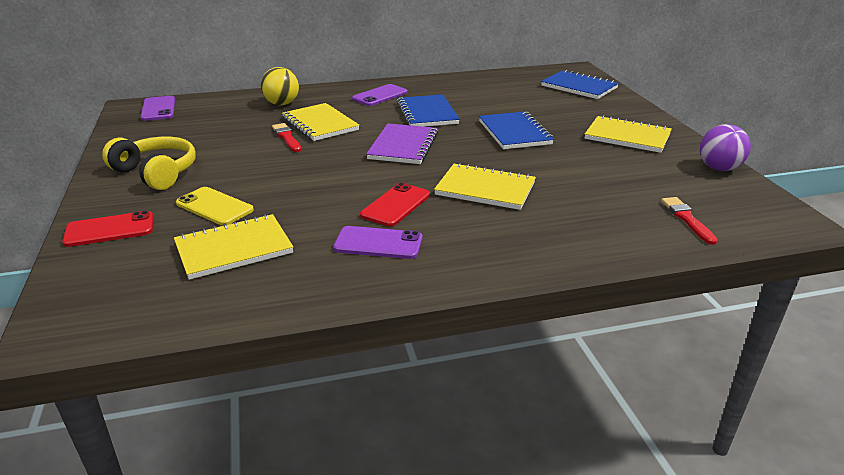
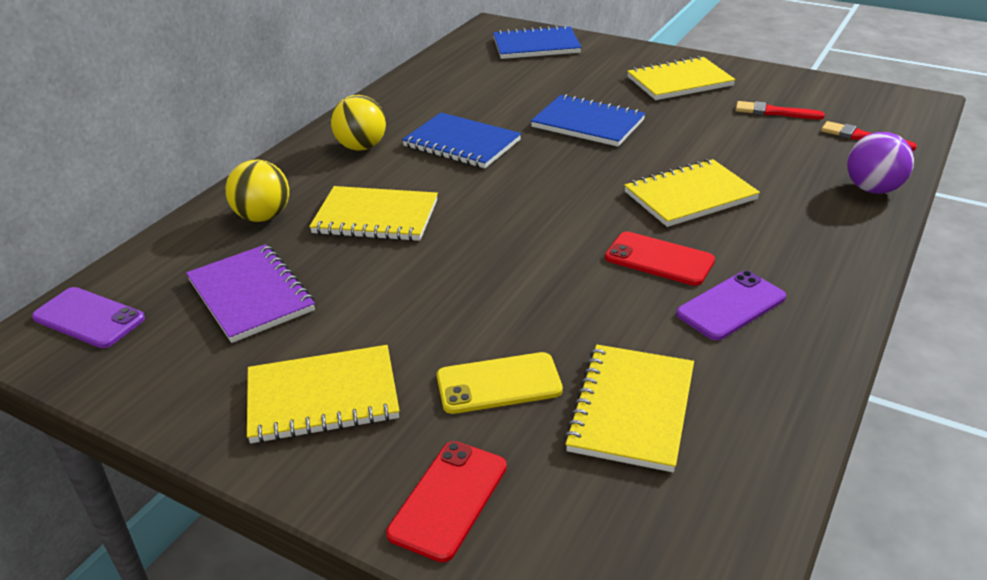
camera: 45 degrees left, 5 degrees up
yellow headphones [102,137,196,190] -> yellow notebook [247,345,399,443]
red brush [272,123,301,152] -> red brush moved to [736,101,825,119]
purple phone [352,84,408,106] -> yellow ball [331,95,386,151]
red phone [360,183,430,227] -> red phone turned 45 degrees counterclockwise [605,232,715,286]
purple notebook [366,123,438,164] -> purple notebook moved to [186,244,315,343]
purple ball [700,124,751,171] -> purple ball moved to [847,132,914,194]

